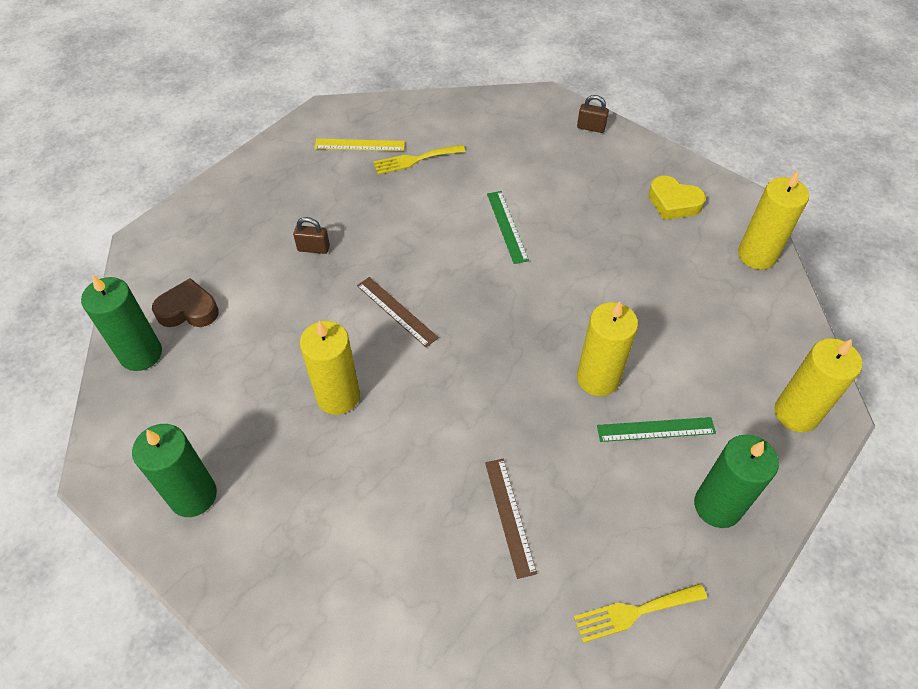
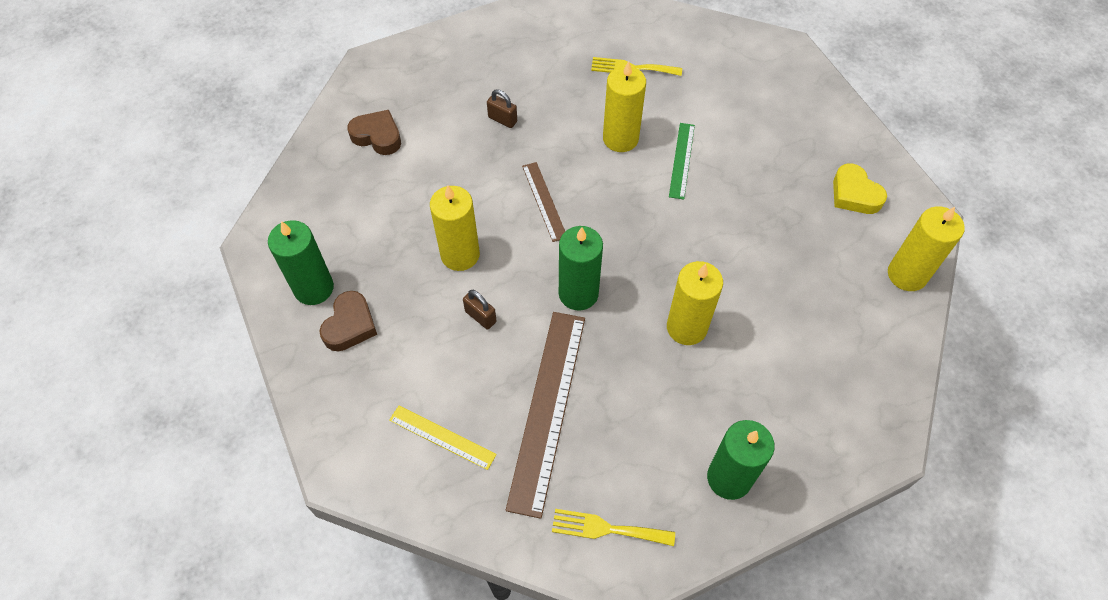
camera: 25 degrees right, 5 degrees up
green candle [81,274,162,371] -> green candle moved to [559,226,603,311]
yellow ruler [314,139,405,151] -> yellow ruler moved to [389,406,497,470]
brown ruler [485,459,537,579] -> brown ruler [506,312,585,519], size x1.94
brown padlock [577,95,609,133] -> brown padlock moved to [463,290,497,330]
green ruler [597,417,716,442] -> none
yellow candle [774,338,862,433] -> yellow candle moved to [603,61,646,152]
none -> brown heart [319,291,377,351]

